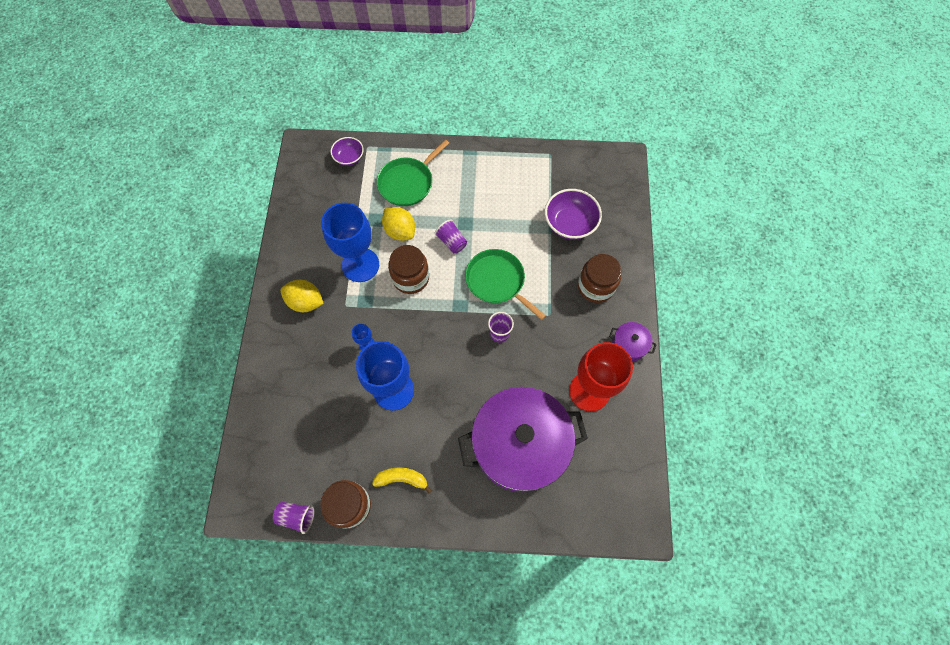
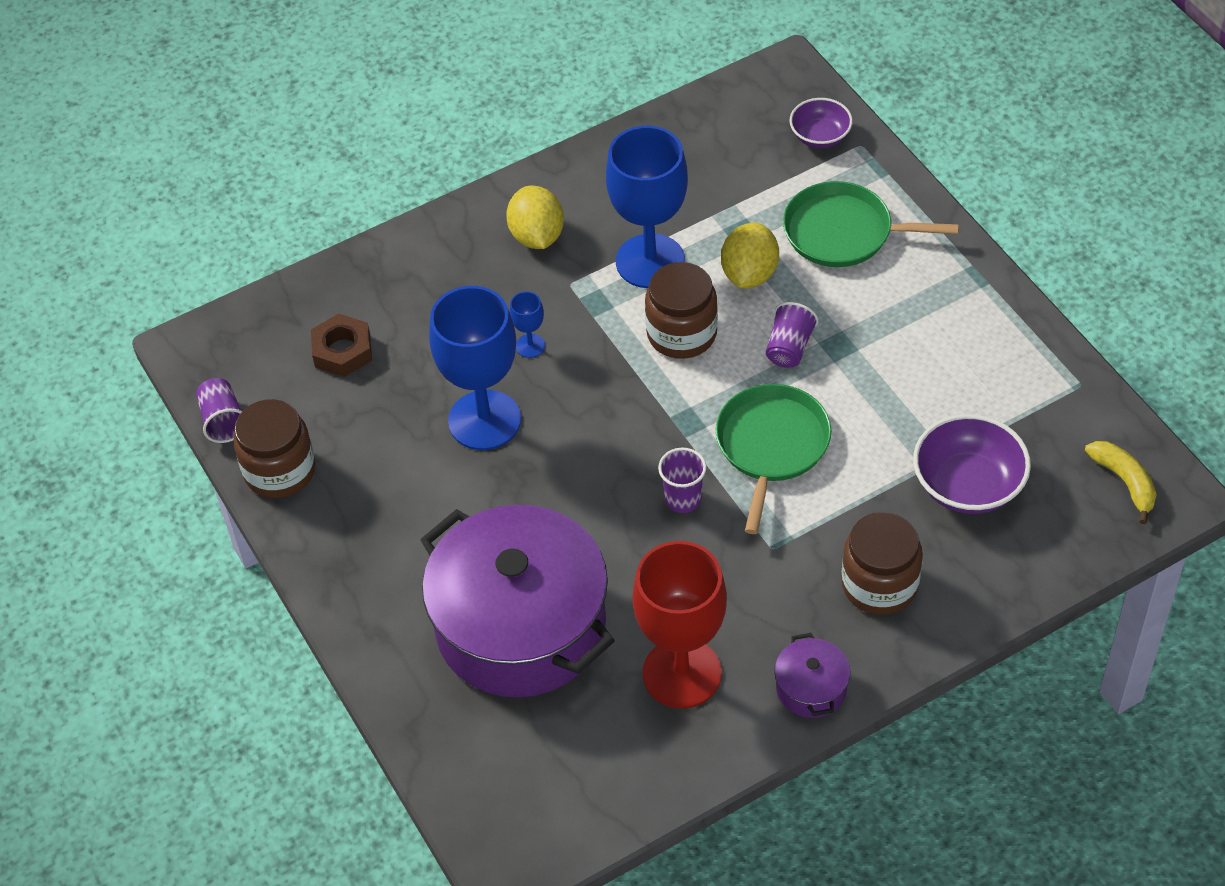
camera: 60 degrees right, 15 degrees down
yellow banana [372,468,432,494] -> yellow banana moved to [1085,441,1156,524]
none -> brown nut [311,314,372,377]

